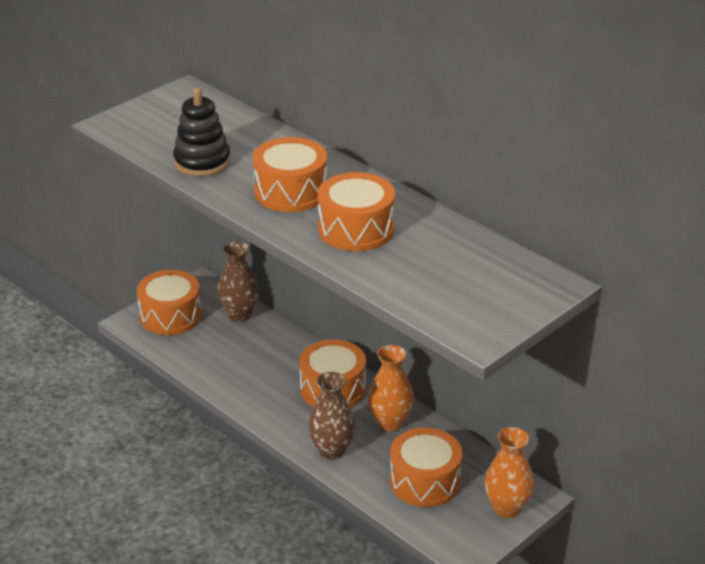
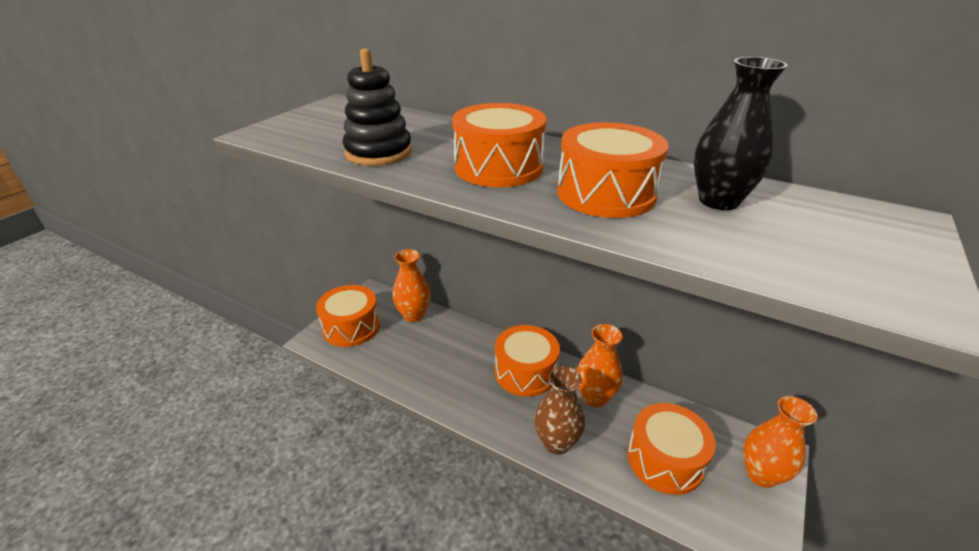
camera: 15 degrees left, 0 degrees up
brown vase [217,241,259,322] -> orange vase [392,249,431,322]
none -> black vase [694,57,788,210]

